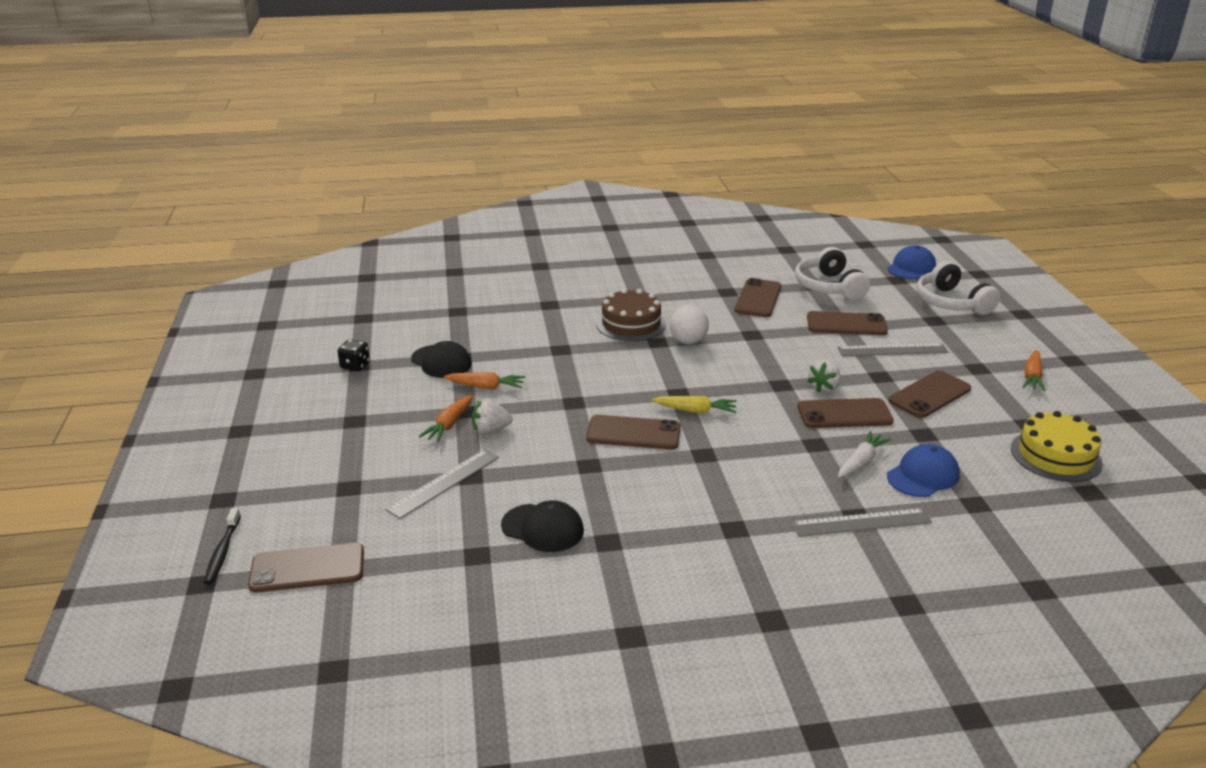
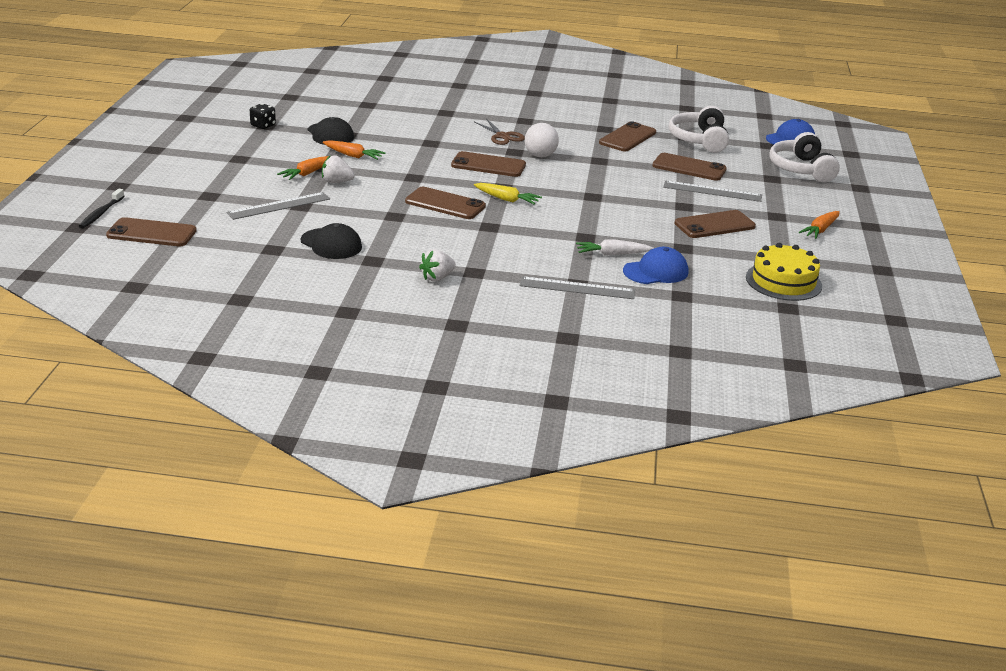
camera: 15 degrees right, 0 degrees up
brown cake [596,289,666,341] -> brown scissors [474,118,525,145]
brown phone [797,398,894,428] -> brown phone moved to [451,151,526,177]
white strawberry [807,360,841,393] -> white strawberry moved to [419,249,456,282]
white carrot [838,431,891,478] -> white carrot turned 150 degrees counterclockwise [576,240,654,256]

